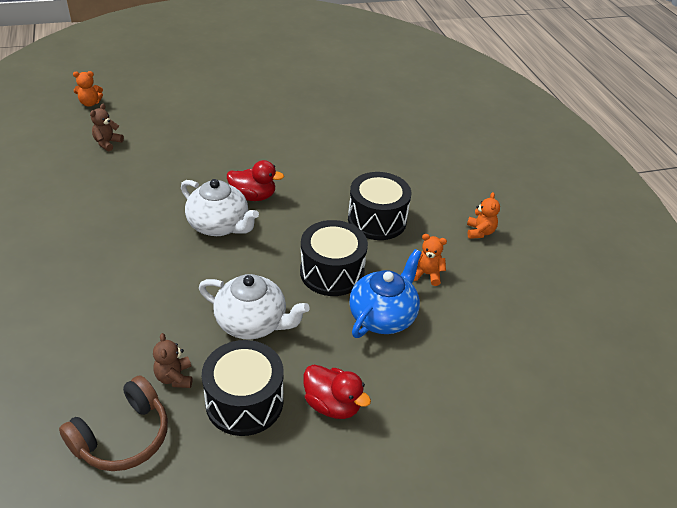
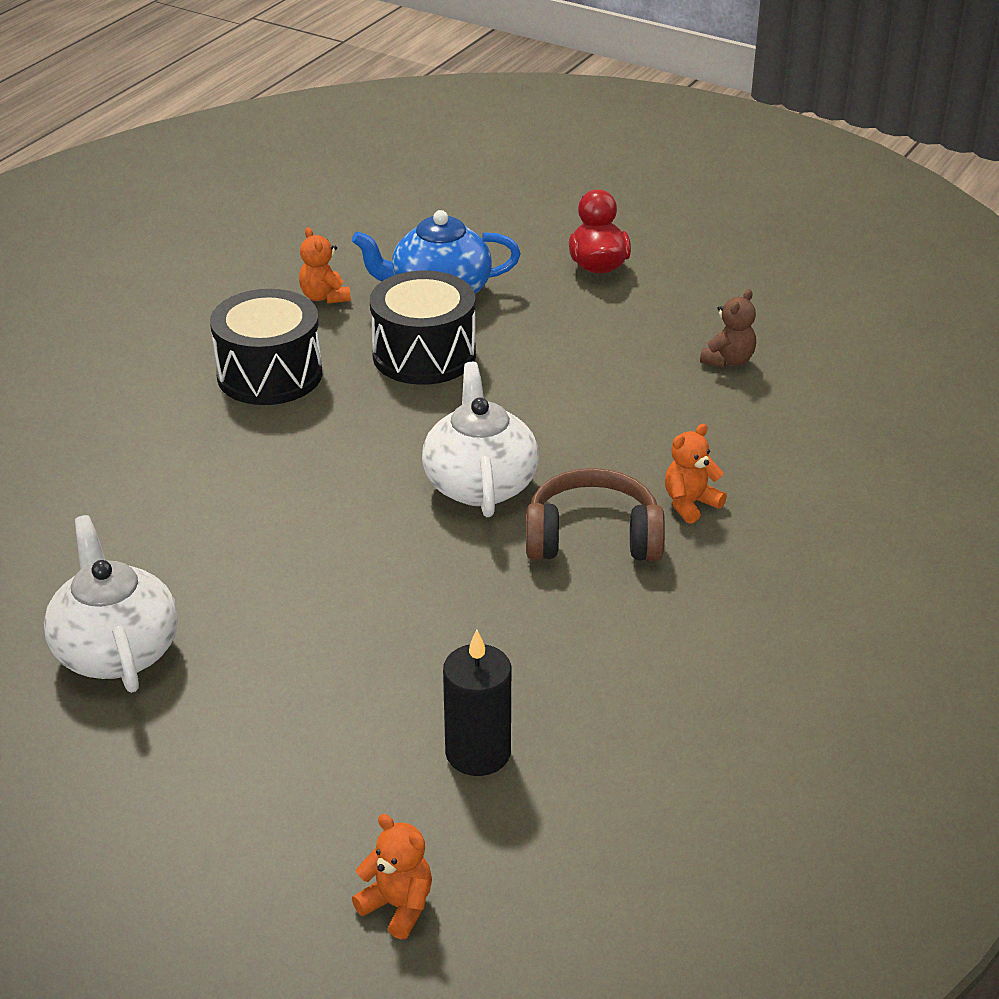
camera: 130 degrees left, 5 degrees down
brown headphones [59,375,168,471] -> brown headphones moved to [526,468,665,561]
brown teddy bear [90,104,124,151] -> black candle [443,629,511,776]
white teapot [199,274,310,340] -> white teapot moved to [44,515,178,693]
black drum [202,340,284,436] -> none
red duck [227,160,284,201] -> none
orange teddy bear [467,192,500,239] -> orange teddy bear moved to [665,424,727,524]

